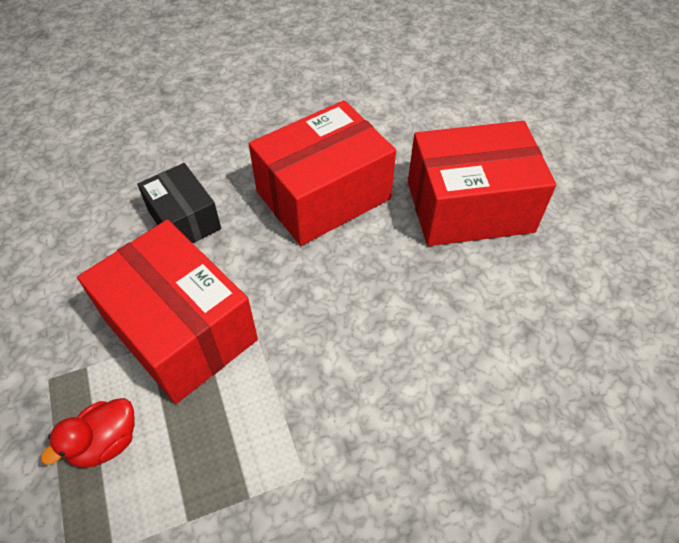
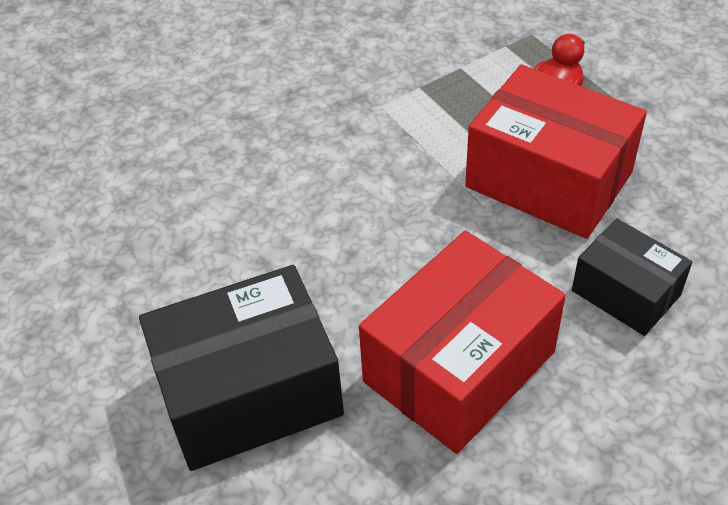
camera: 170 degrees right, 5 degrees down
red box [408,121,556,246] -> black box [139,265,344,471]

